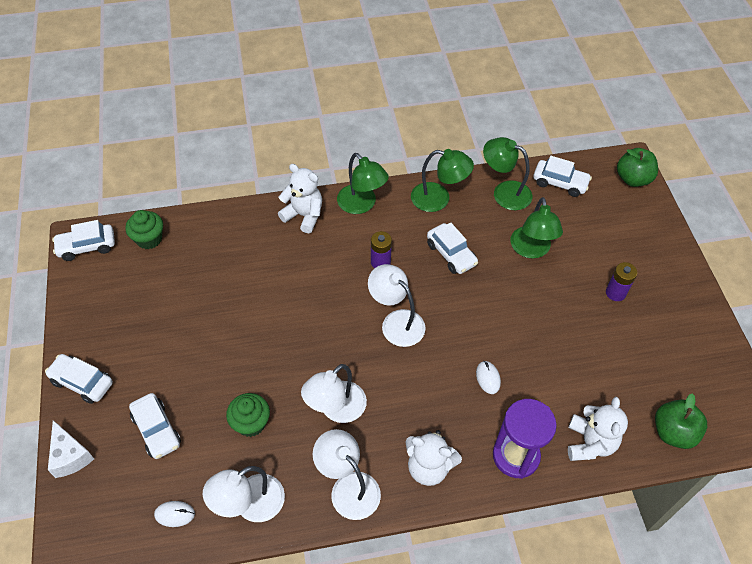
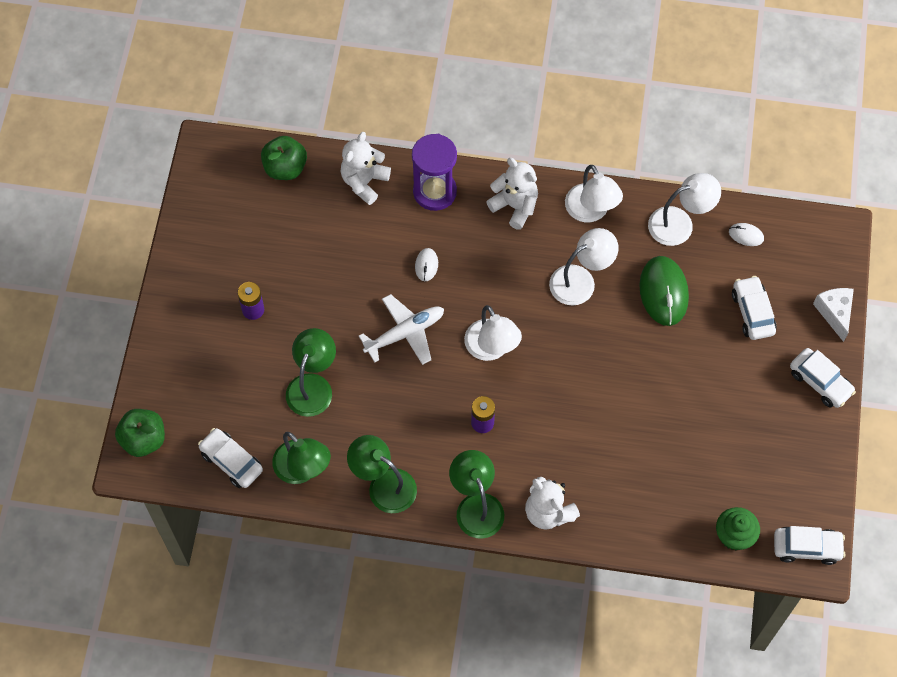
camera: 160 degrees left, 10 degrees up
green cupcake [226,393,270,437] -> green mouse [639,256,689,326]
white car [427,222,478,274] -> none
none -> white plane [359,294,444,365]

